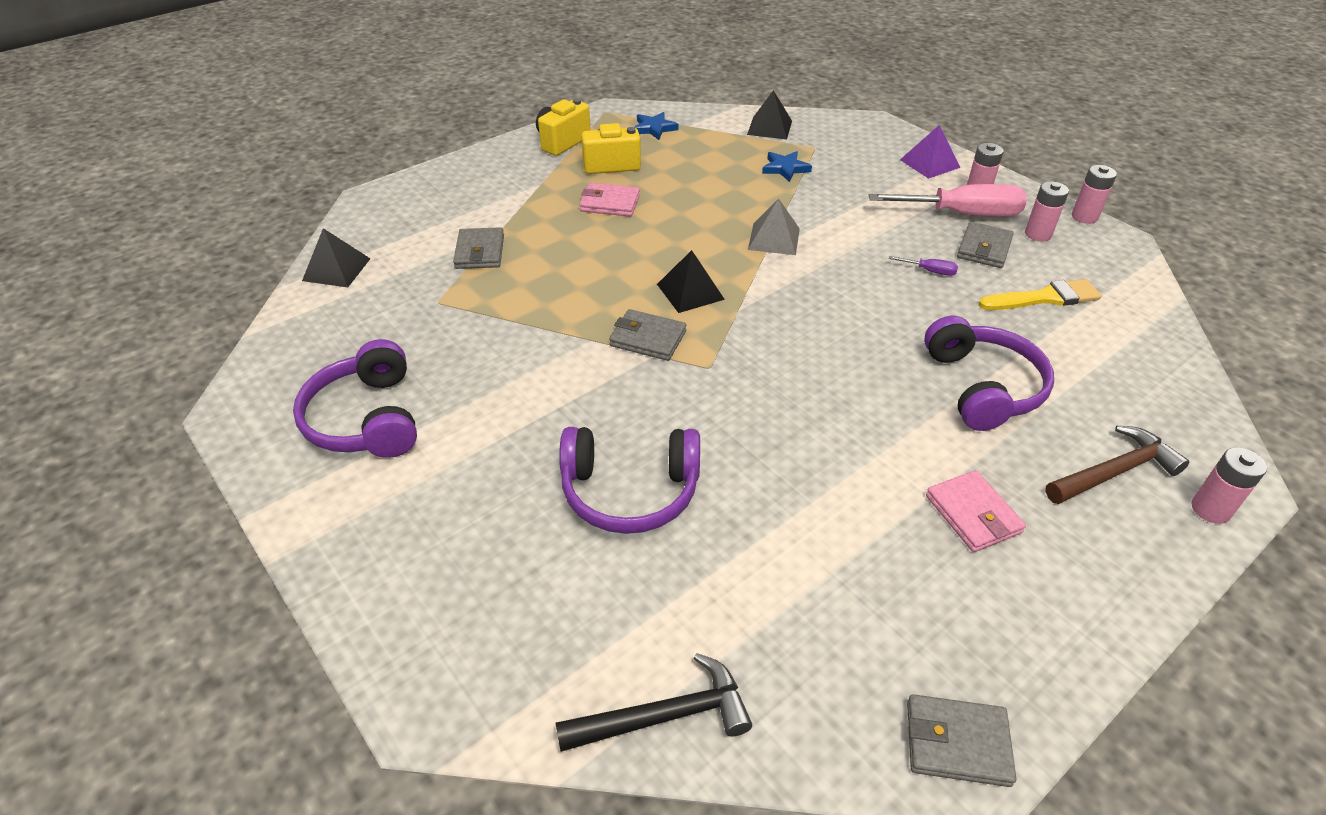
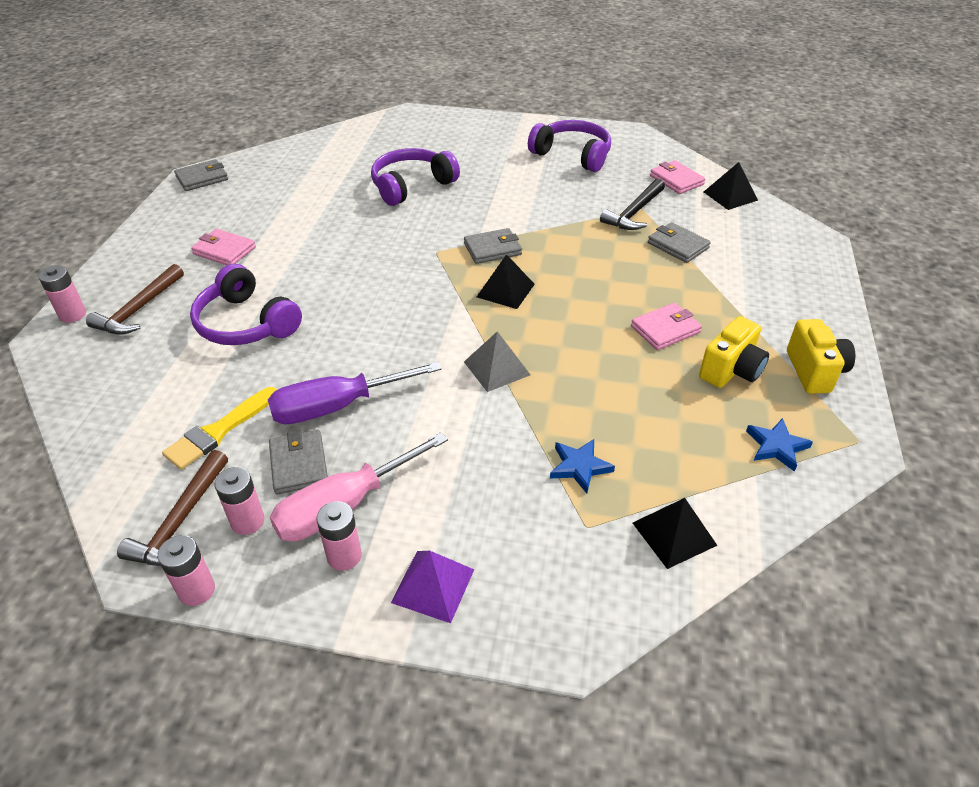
camera: 140 degrees right, 0 degrees up
black hammer [555,653,752,752] -> black hammer moved to [600,179,665,230]
purple screwdriver [889,256,958,276] -> purple screwdriver [268,362,441,424], size x2.44
none -> brown hammer [117,450,228,566]
none -> pink wallet [650,160,705,194]

